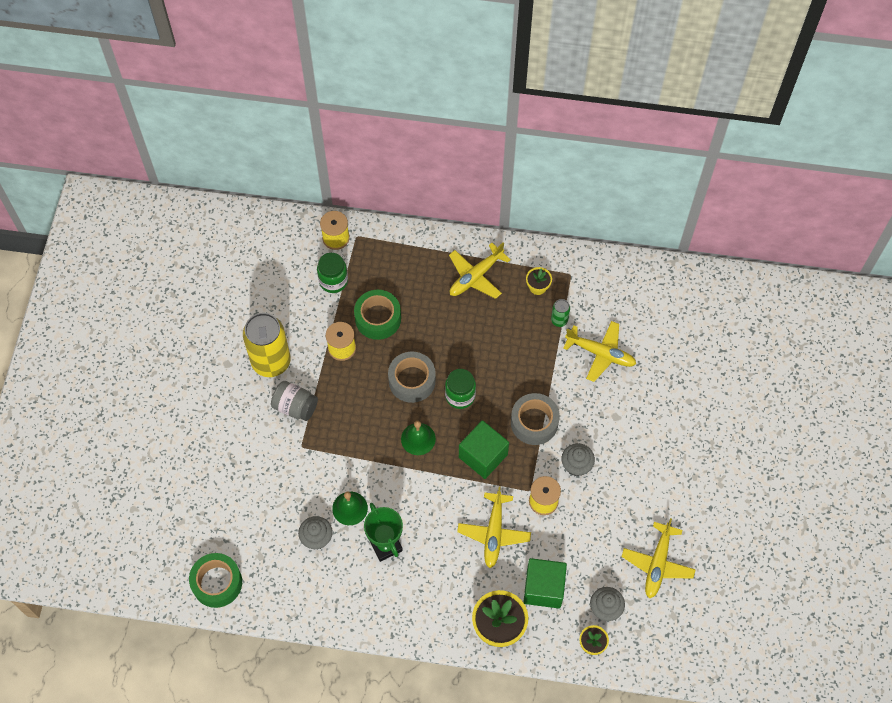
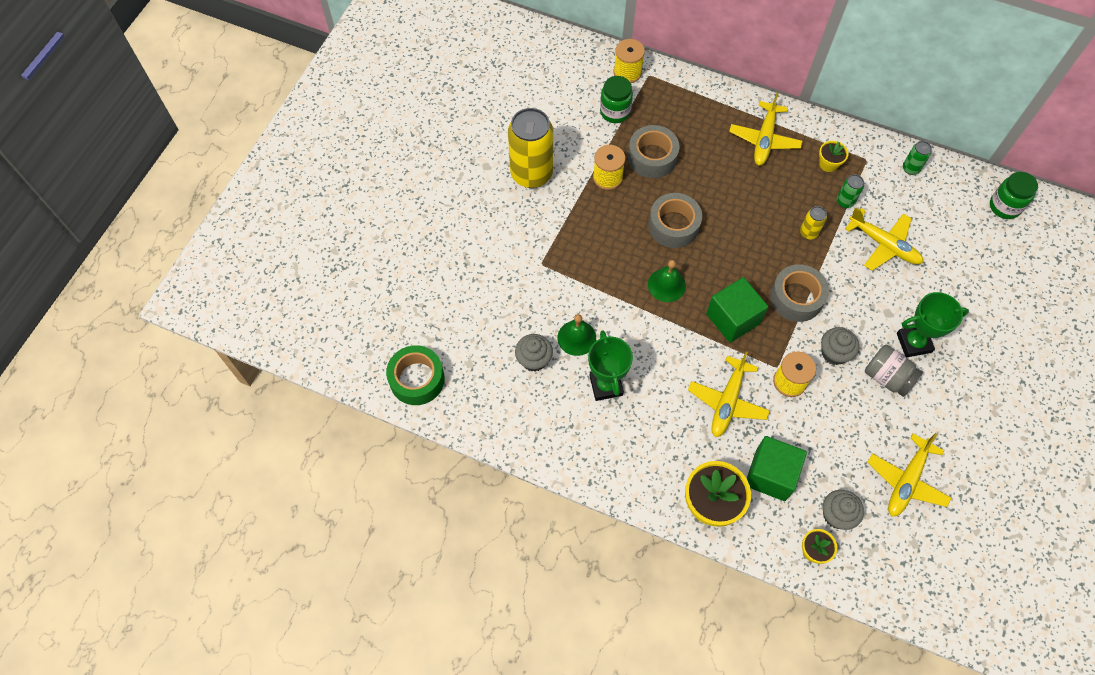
camera: 15 degrees right, 0 degrees up
grey jar [271,381,318,421] -> grey jar moved to [865,345,923,397]
green tape [354,290,401,340] -> grey tape [628,125,680,178]
green jar [445,369,476,409] -> green jar moved to [990,172,1038,219]
yellow plane [449,242,511,299] -> yellow plane turned 45 degrees counterclockwise [729,92,803,166]
none -> yellow can [800,206,827,240]
none -> green trophy [897,292,969,357]
none -> green can [903,141,932,175]

